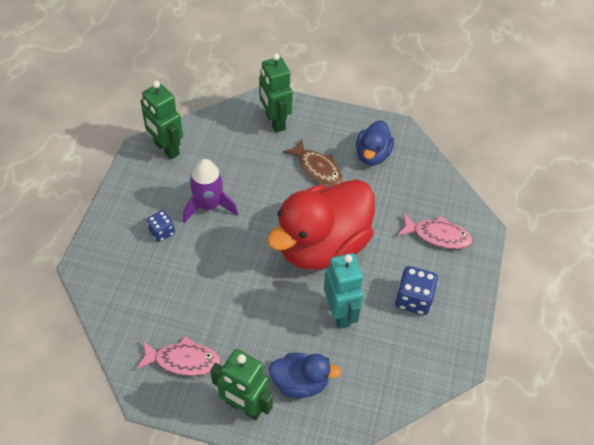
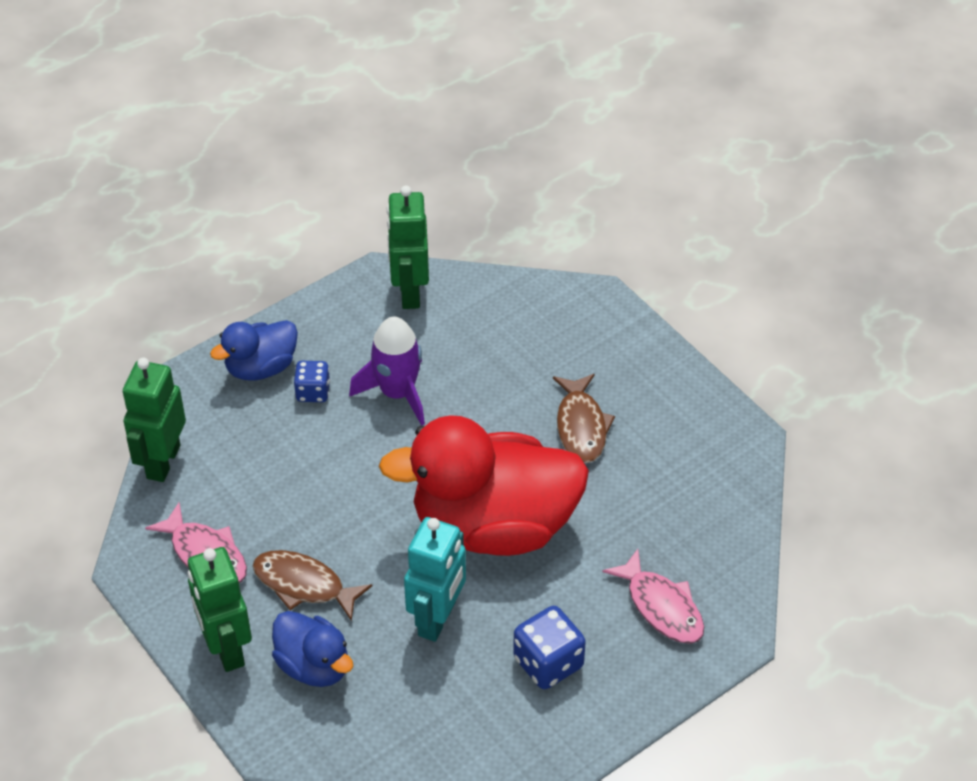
camera: 40 degrees right, 5 degrees down
green robot [259,53,293,133] -> green robot moved to [123,358,186,482]
blue duck [356,120,394,166] -> blue duck moved to [210,320,298,381]
none -> brown fish [252,550,372,621]

